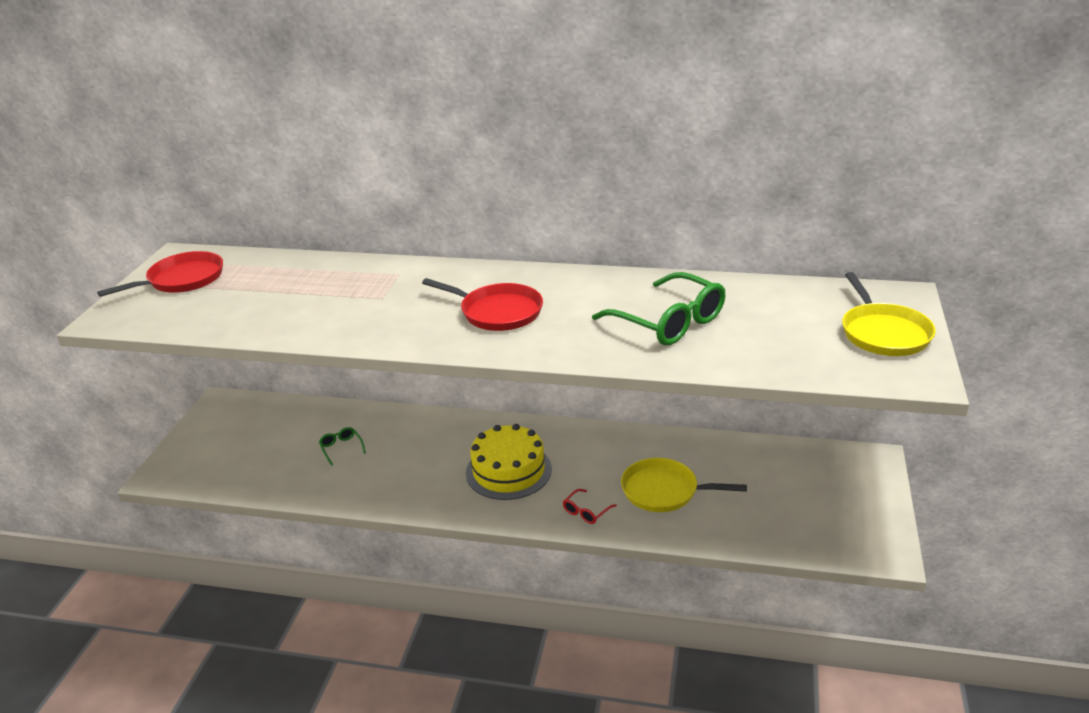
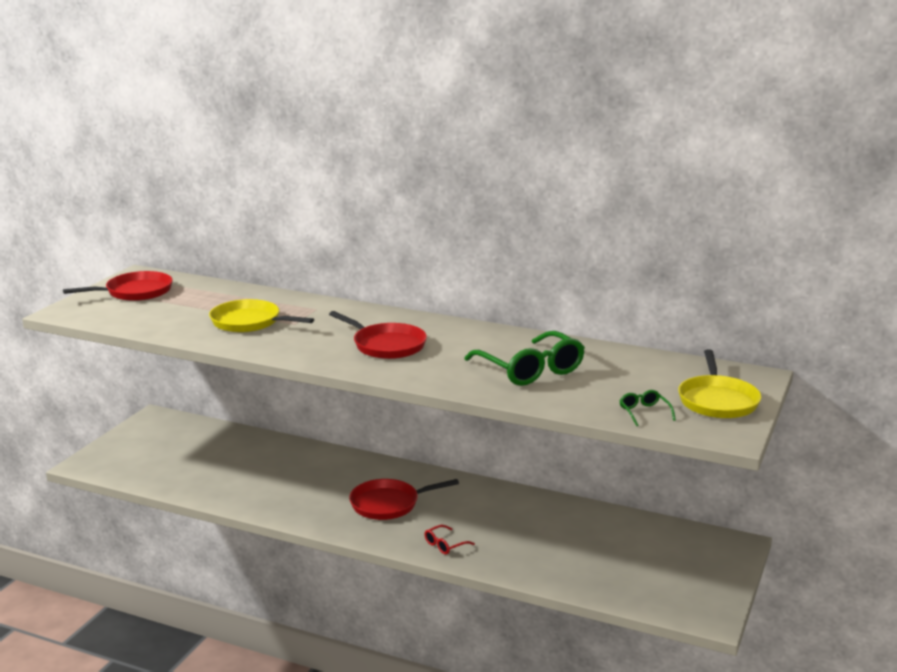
camera: 10 degrees right, 10 degrees down
green glasses [319,427,366,466] -> green glasses moved to [619,390,676,426]
yellow cake [466,424,552,500] -> red pan [349,479,459,520]
yellow pan [621,458,747,512] -> yellow pan moved to [209,299,314,332]

